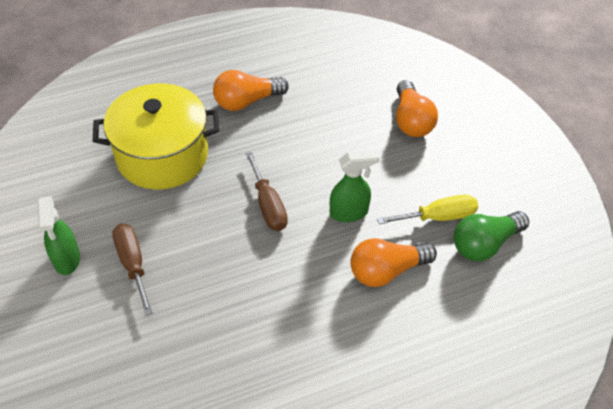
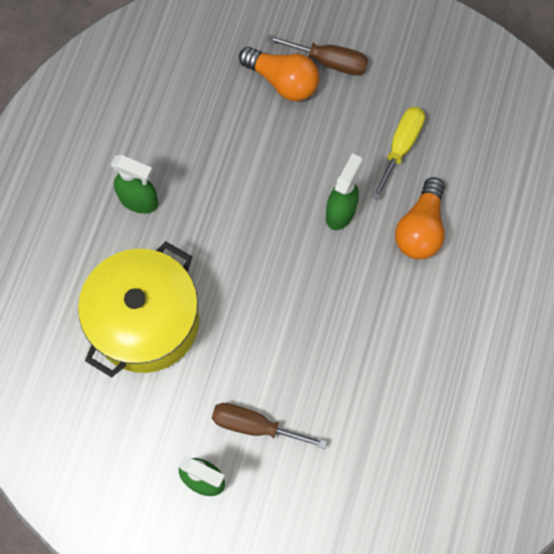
camera: 50 degrees left, 20 degrees up
orange light bulb [213,70,289,111] -> green spray bottle [111,155,158,213]
brown screwdriver [246,152,288,231] -> brown screwdriver moved to [267,35,368,75]
green light bulb [454,211,529,261] -> none

